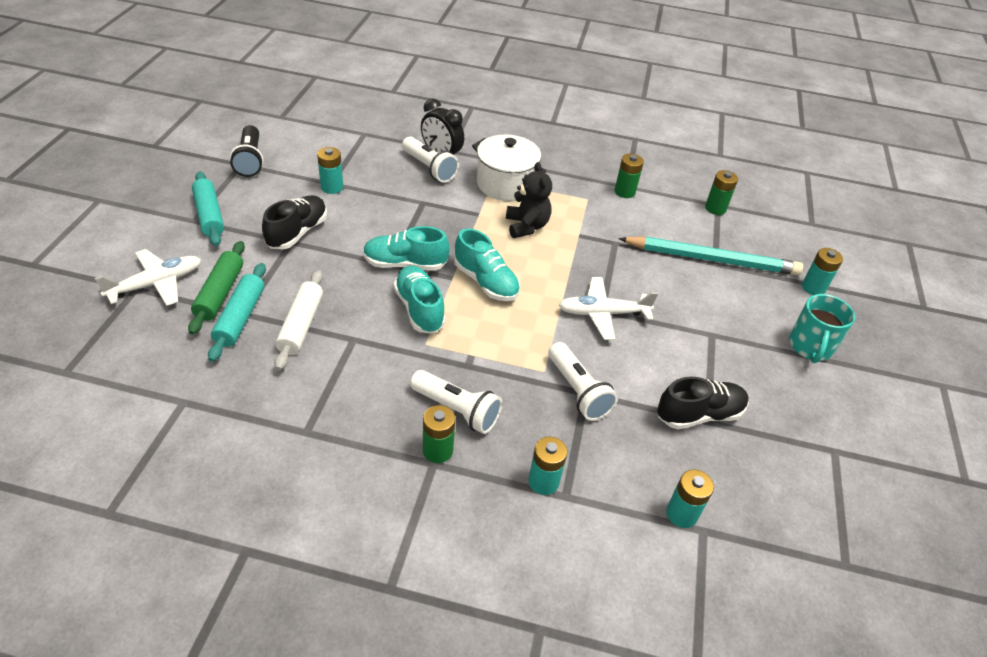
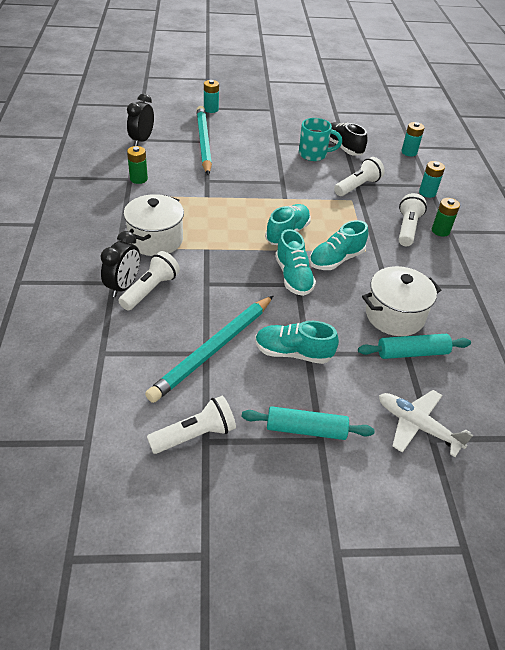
camera: 105 degrees left, 0 degrees up
green rolling pin [188,241,245,335] -> none
turquoise rolling pin [192,171,224,246] -> turquoise rolling pin turned 45 degrees clockwise [242,406,375,440]
black flashlight [230,125,264,177] -> white flashlight [147,396,236,454]
black shoe [262,195,327,249] -> turquoise shoe [255,321,339,364]
white rolling pin [274,270,323,370] -> white pot [362,266,441,336]
turquoise battery [317,147,343,194] -> turquoise pencil [145,296,273,403]
black teddy bear [506,162,552,238] -> none
white plane [559,277,658,340] -> none
green battery [705,170,738,215] -> black clock [127,93,154,146]
turquoise mug [789,294,855,363] -> turquoise mug moved to [299,118,342,161]

